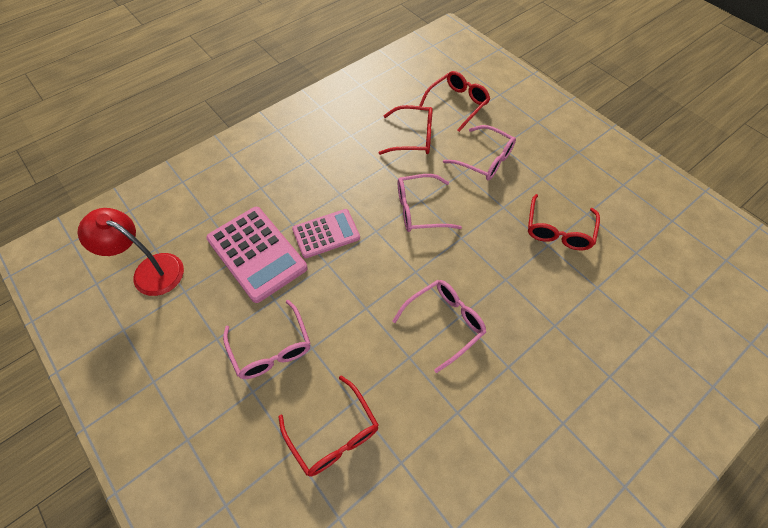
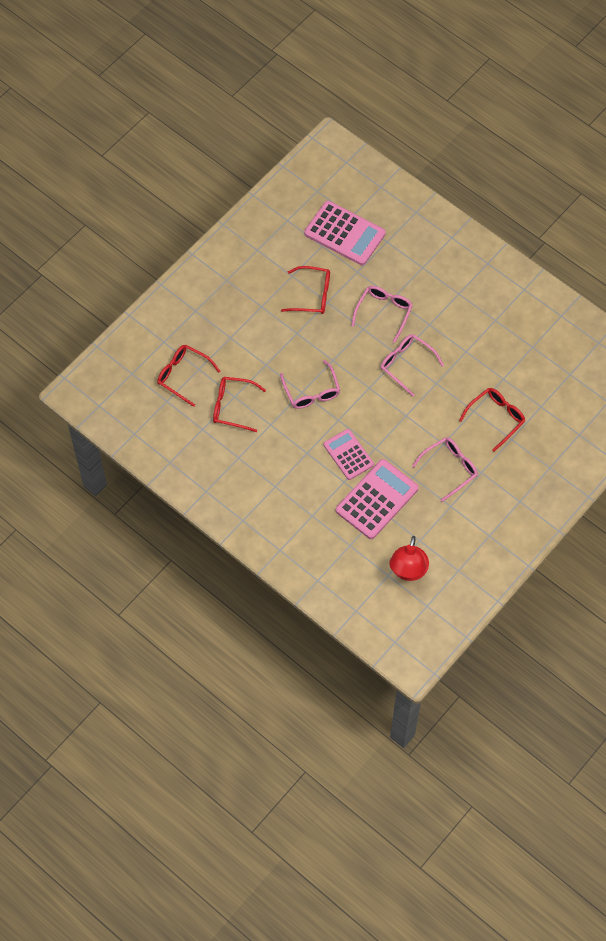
camera: 100 degrees left, 5 degrees up
red glasses [379,105,433,155] -> red glasses turned 75 degrees counterclockwise [213,377,266,432]
pink glasses [443,125,516,180] -> pink glasses moved to [351,286,413,343]
none -> pink calculator [304,201,386,265]

